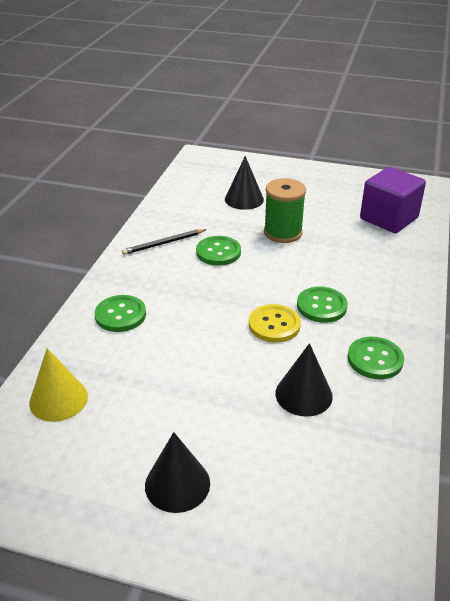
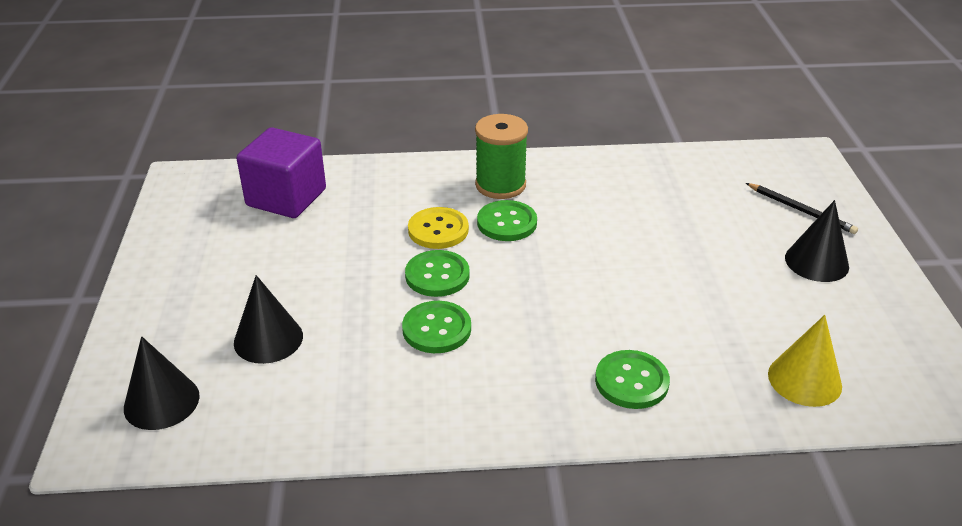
camera: 110 degrees left, 0 degrees up
black pencil [122,229,207,255] -> black pencil moved to [746,183,858,234]
yellow button [249,304,301,343] -> yellow button moved to [408,207,469,249]
green spool [264,178,306,243] -> green spool moved to [475,114,528,199]
black cone [275,343,333,417] -> black cone moved to [124,336,200,430]
green button [347,337,404,379] -> green button moved to [405,250,470,297]

